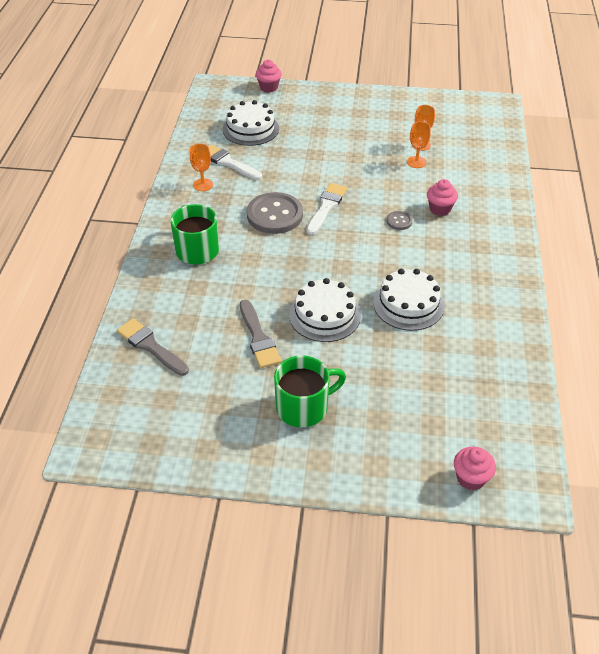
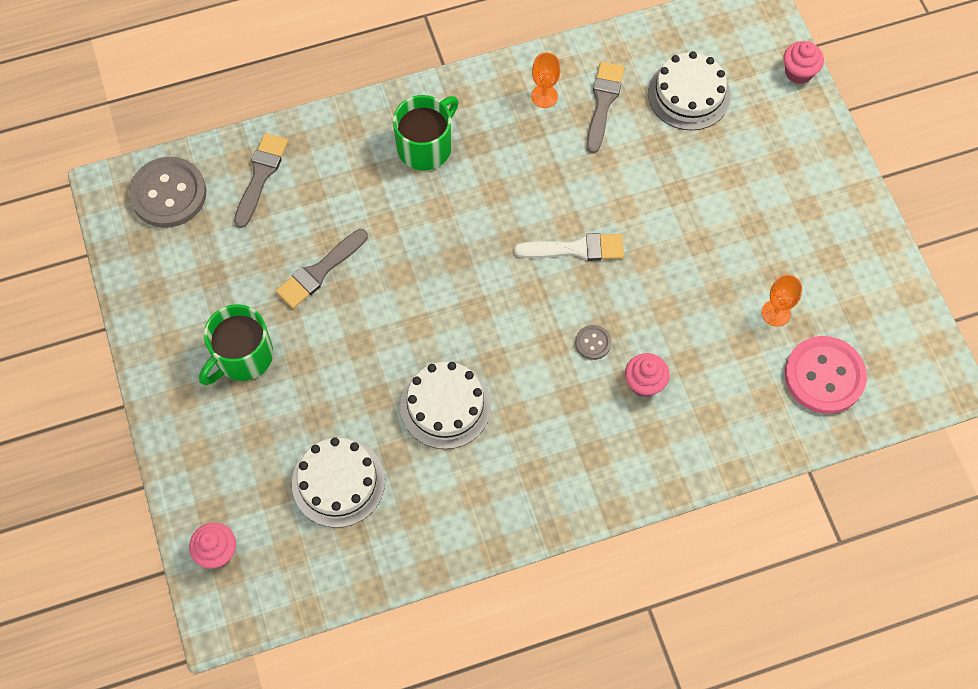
camera: 65 degrees right, 20 degrees up
white brush [208,144,262,180] -> grey brush [586,61,624,153]
grey button [247,192,303,234] -> grey button moved to [129,157,206,228]
green mug [274,355,346,427] -> green mug turned 90 degrees clockwise [199,304,273,385]
white cake [289,278,361,342] -> white cake moved to [292,437,385,528]
orange goblet [407,122,431,168] -> none
none -> pink button [785,336,867,414]

